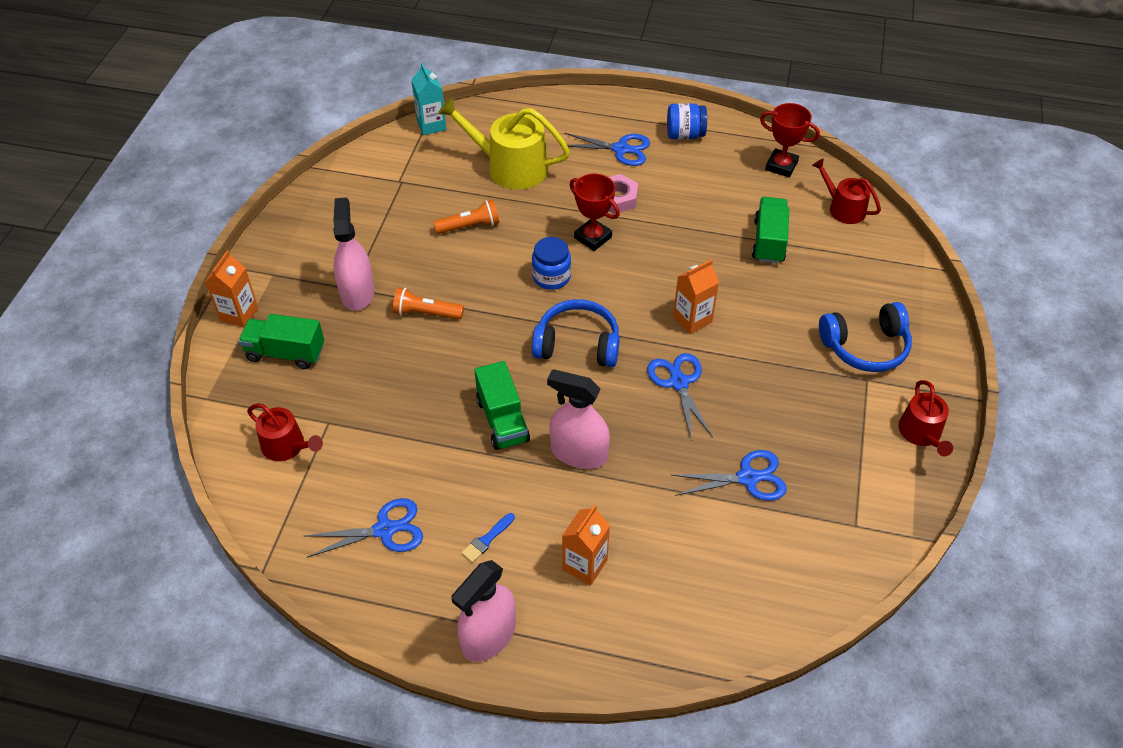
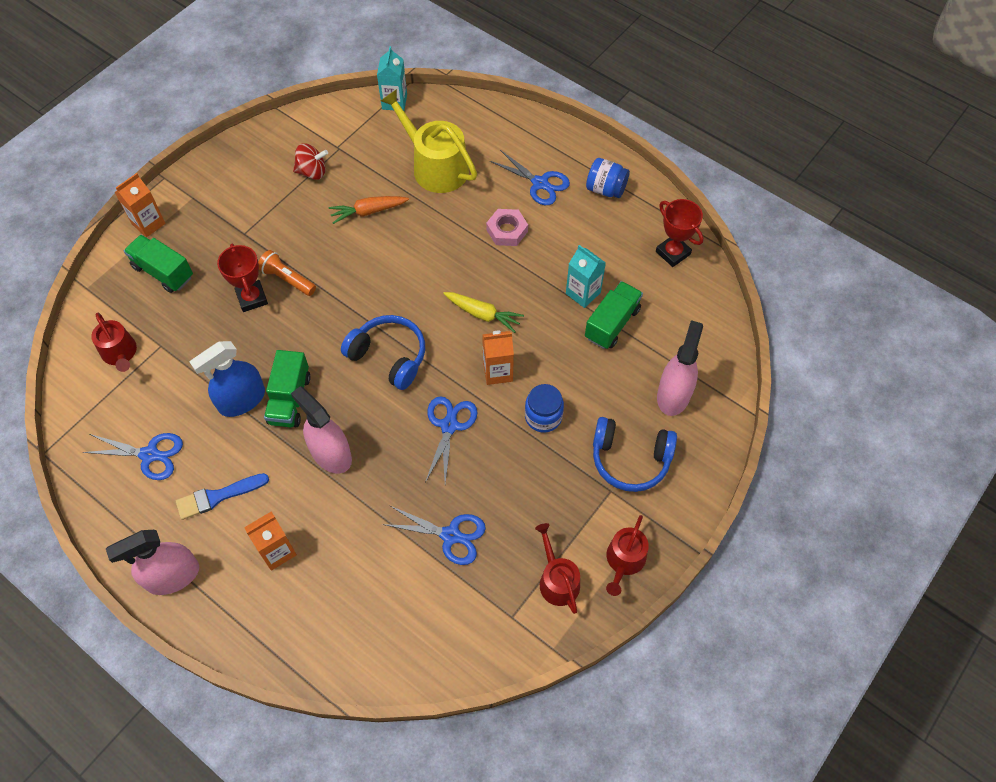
camera: 25 degrees right, 10 degrees up
pink spray bottle [333,198,374,311] -> pink spray bottle moved to [657,320,703,416]
orange flashlight [433,200,499,234] -> orange carrot [328,196,409,224]
blue brush [461,513,515,563] -> blue brush [176,473,269,520], size x1.62
blue jar [532,237,571,290] -> blue jar moved to [525,384,564,433]
red trophy [570,173,620,251] -> red trophy moved to [217,244,268,312]
red watering can [812,158,881,224] -> red watering can moved to [535,523,580,614]
none -> blue spray bottle [190,341,265,417]
none -> red spinning top [293,143,328,180]
none -> yellow carrot [443,292,524,333]
none -> turquoise carton [566,245,606,308]

